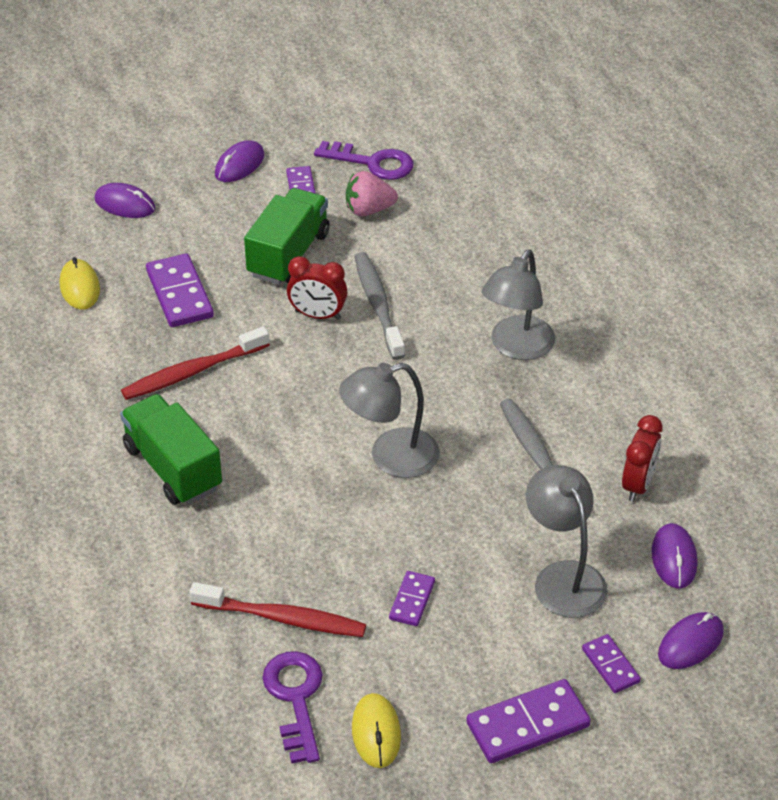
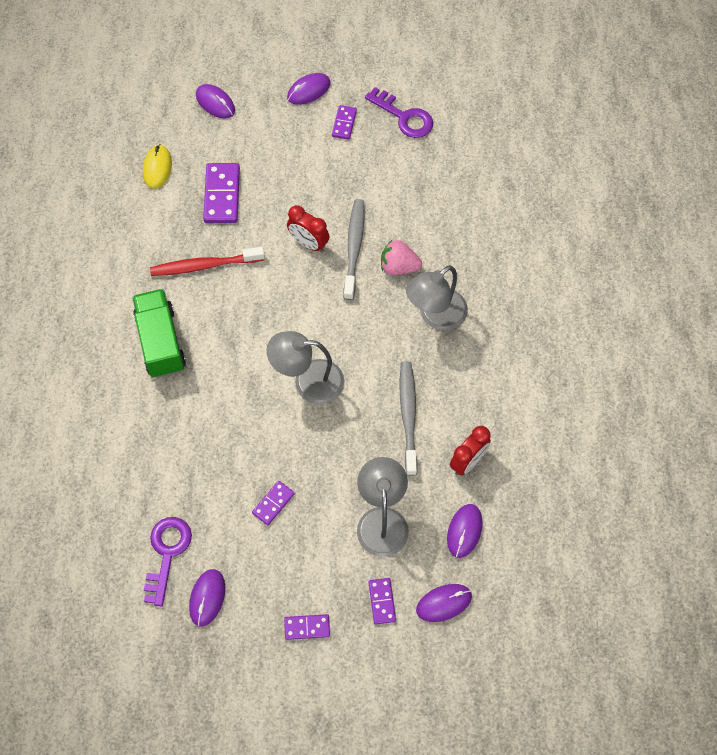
camera: 20 degrees right, 20 degrees up
red toothbrush [189,582,366,637] -> none
green truck [244,188,330,285] -> none
pink strawberry [346,171,398,217] -> pink strawberry moved to [381,240,422,275]
yellow mouse [352,693,401,768] -> purple mouse [189,569,225,626]
purple domino [466,679,591,763] -> purple domino [284,614,330,640], size x0.57

